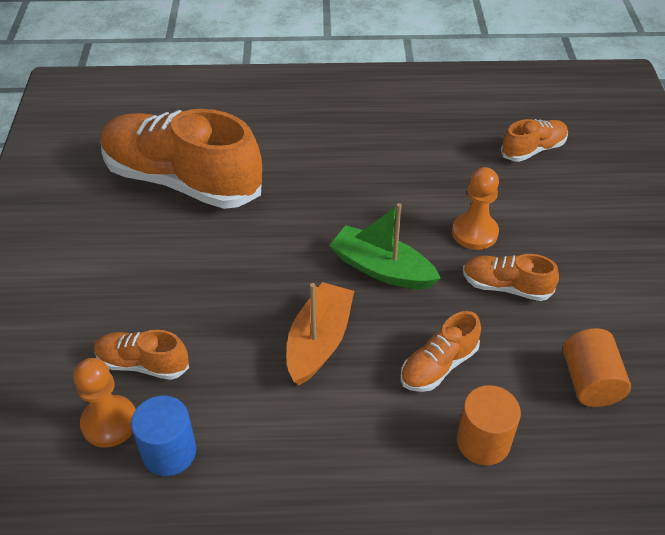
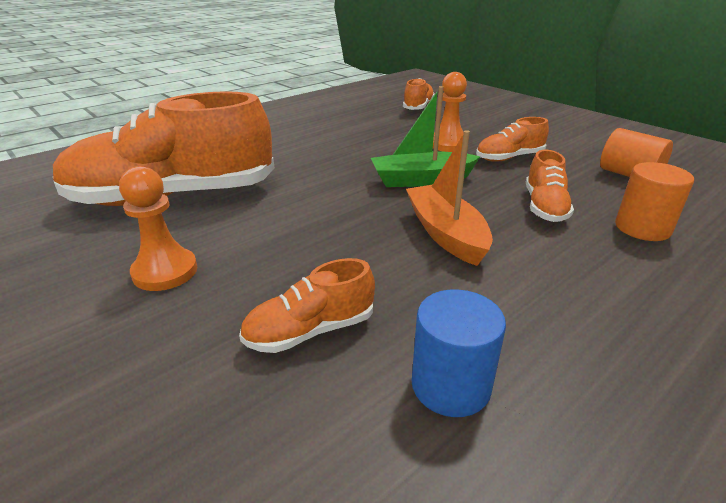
camera: 40 degrees left, 15 degrees down
orange pawn [73,358,136,448] -> orange pawn moved to [119,166,197,291]

